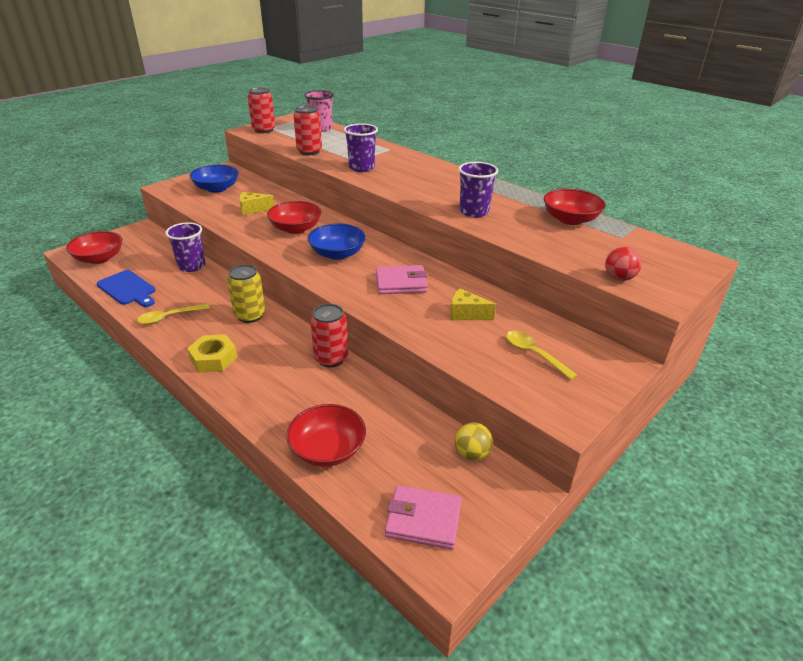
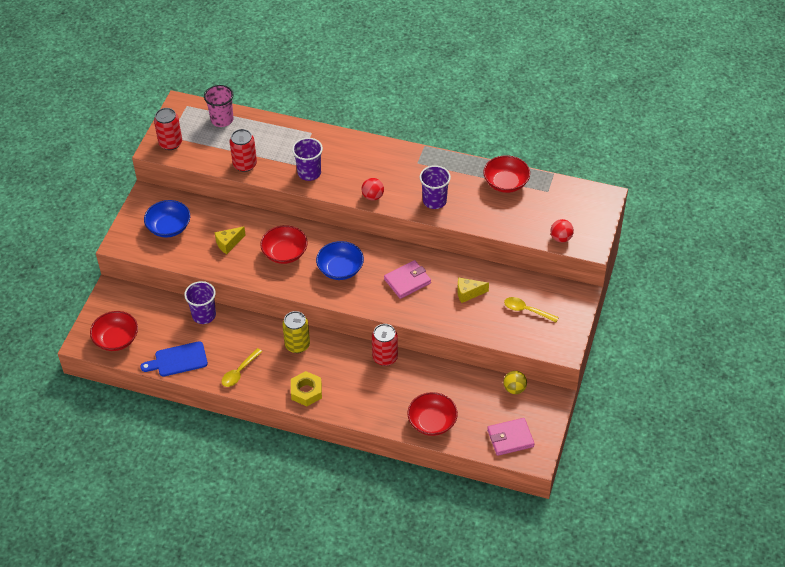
camera: 25 degrees left, 15 degrees up
blue cutting board [96,270,155,307] -> blue cutting board turned 150 degrees clockwise [140,341,208,377]
none -> red ball [361,178,384,201]

